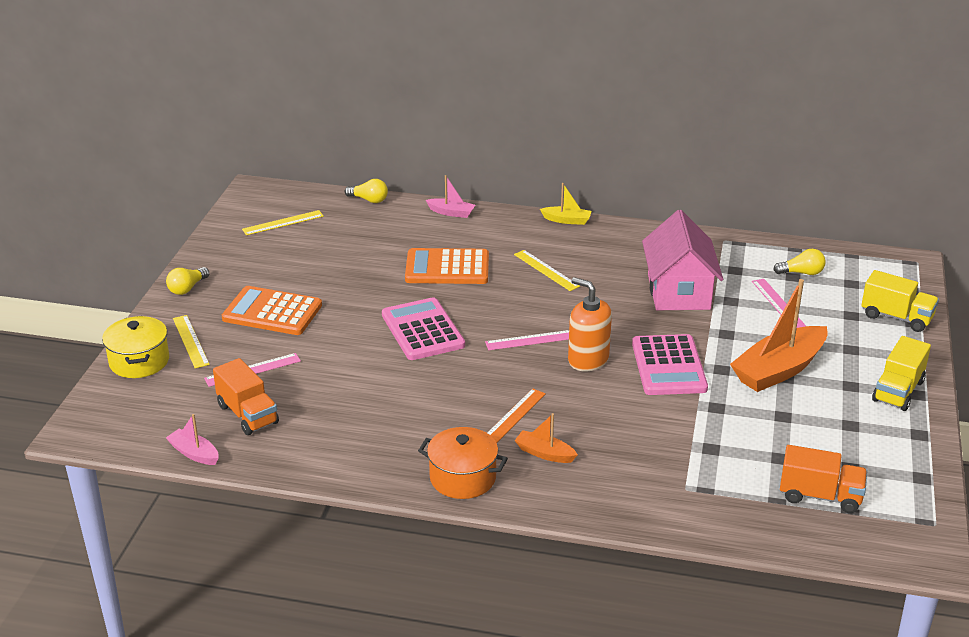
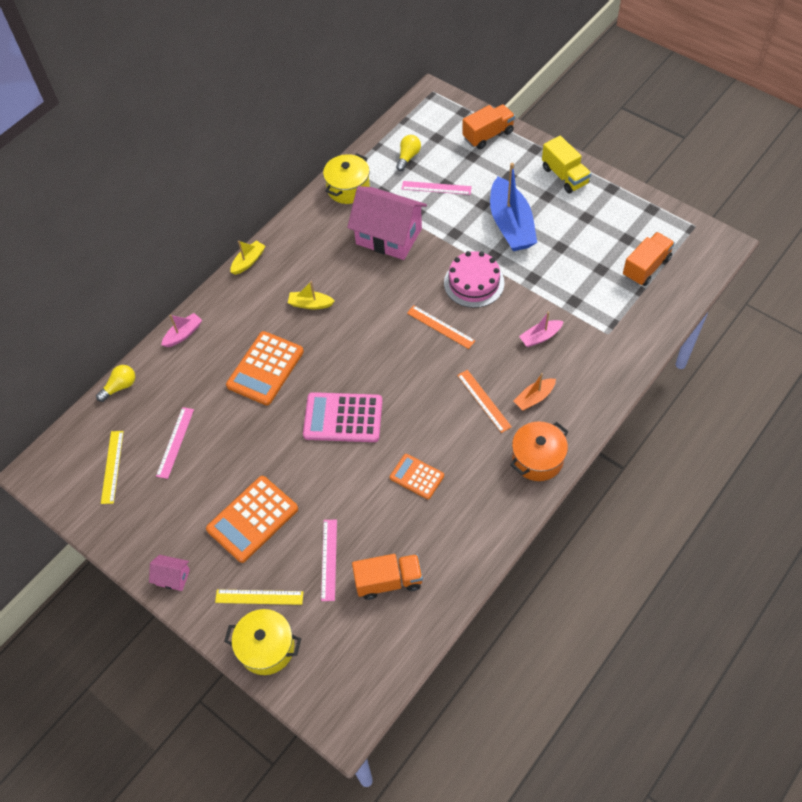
camera: 60 degrees left, 25 degrees up
yellow light bulb [166,267,209,295] -> pink house [149,555,190,591]
pink boat [166,414,219,465] -> pink boat moved to [519,311,564,347]
pink ruler [485,330,569,350] -> pink ruler moved to [156,407,194,479]
yellow ruler [514,250,580,291] -> yellow boat [288,281,335,309]
orange soap dispenser [568,277,612,371] -> orange ruler [407,305,475,349]
pink calculator [632,334,708,395] -> pink cake [444,251,505,308]
orange boat [730,279,828,392] -> blue boat [490,163,537,251]
yellow truck [861,270,939,332] -> orange truck [462,104,515,149]
none -> yellow pot [323,153,370,204]
none -> orange calculator [390,454,444,499]

